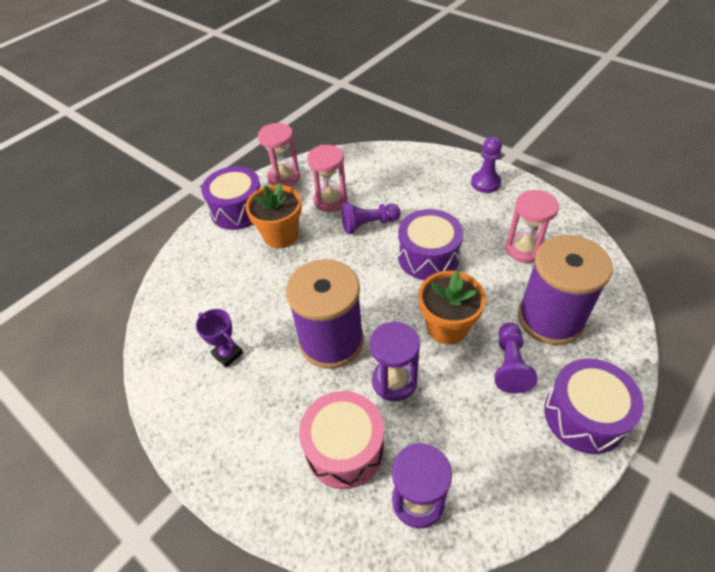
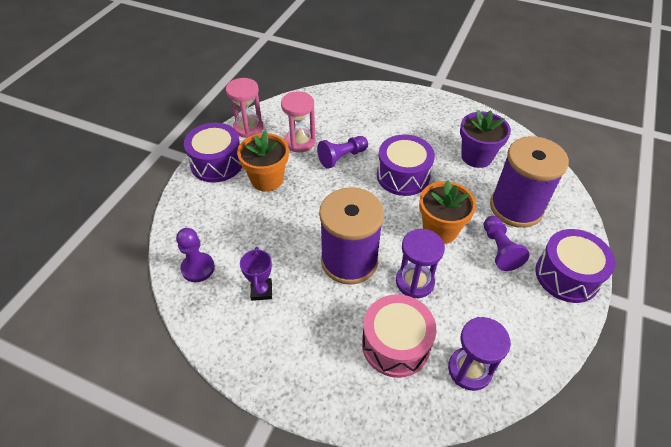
camera: 20 degrees left, 0 degrees up
purple trophy [196,309,243,368] -> purple trophy turned 60 degrees clockwise [240,247,272,301]
purple pawn [471,137,502,193] -> purple pawn moved to [176,228,215,282]
pink hourglass [505,190,559,263] -> purple flower pot [460,110,511,168]

